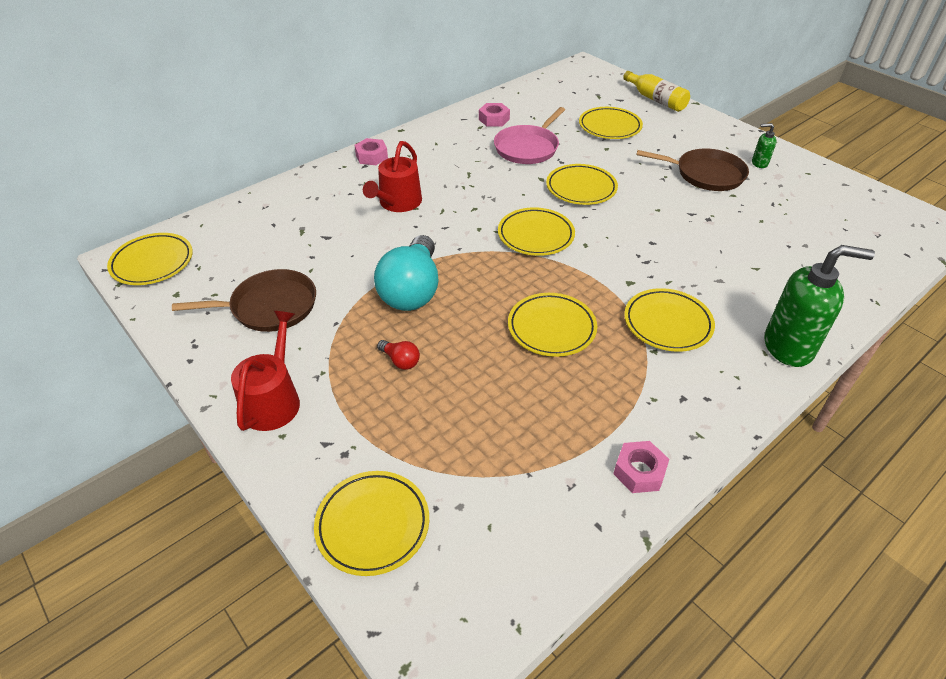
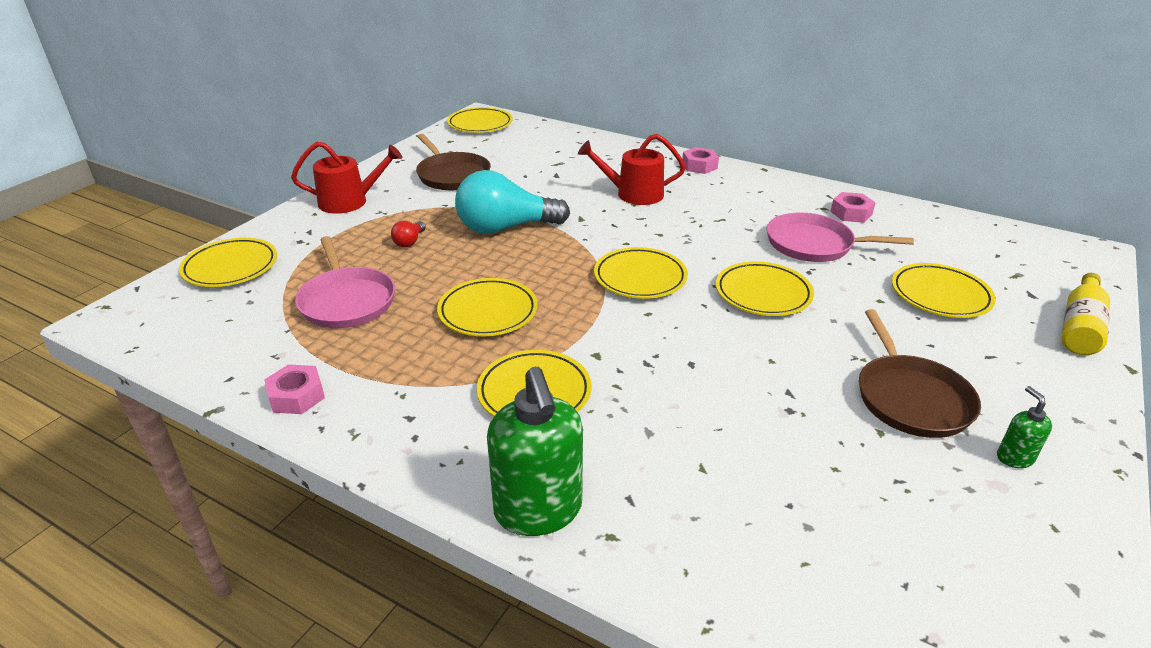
camera: 70 degrees right, 10 degrees down
none -> pink pan [295,236,395,328]

